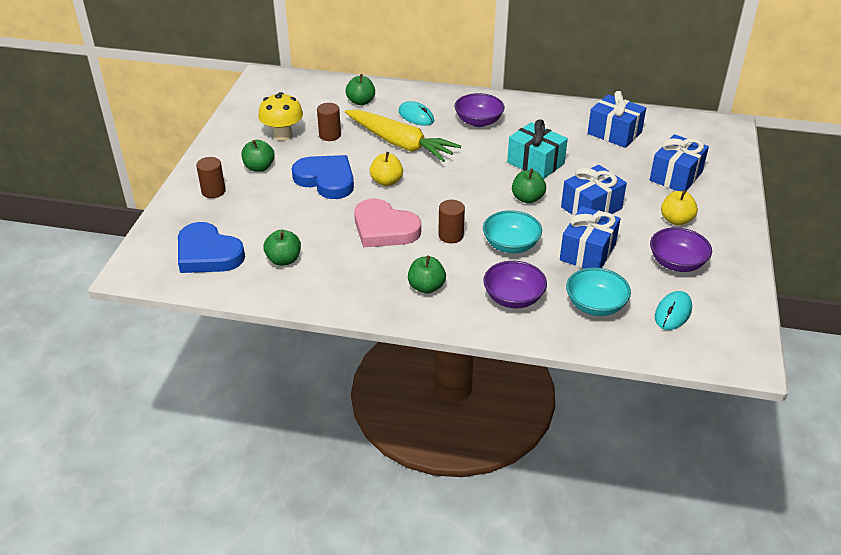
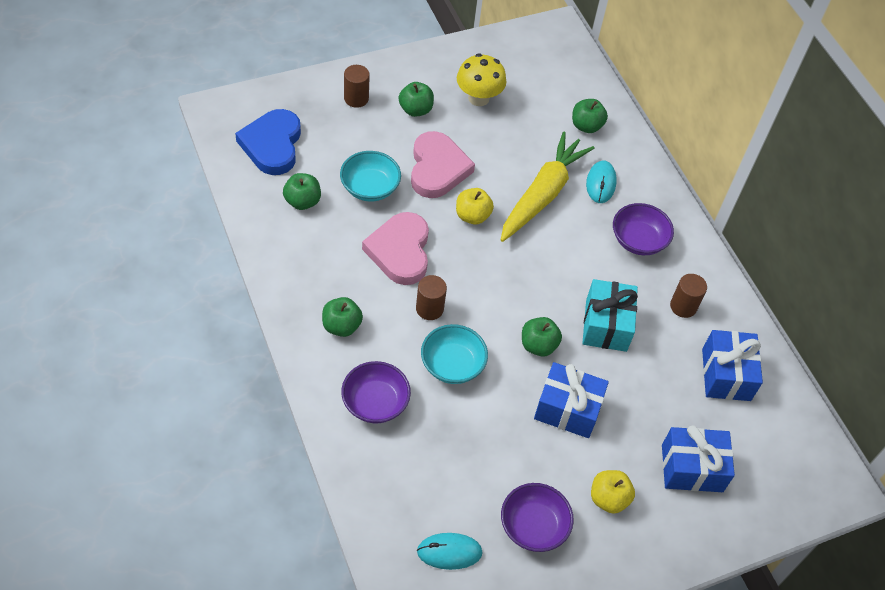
camera: 50 degrees right, 15 degrees up
blue heart [292,155,354,199] -> pink heart [411,131,475,198]
brown cylinder [317,103,341,141] -> brown cylinder moved to [670,274,707,318]
yellow carrot [345,110,461,162] -> yellow carrot turned 150 degrees counterclockwise [501,132,594,242]
blue gift [560,206,621,268] -> none
turquoise bowl [566,268,631,316] -> turquoise bowl moved to [340,151,401,202]

